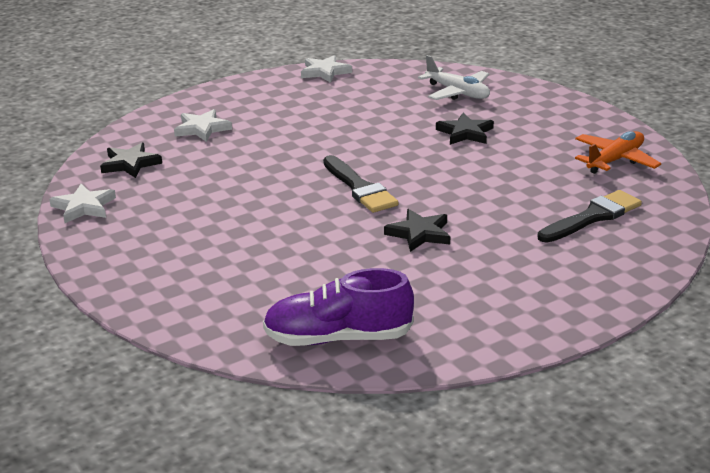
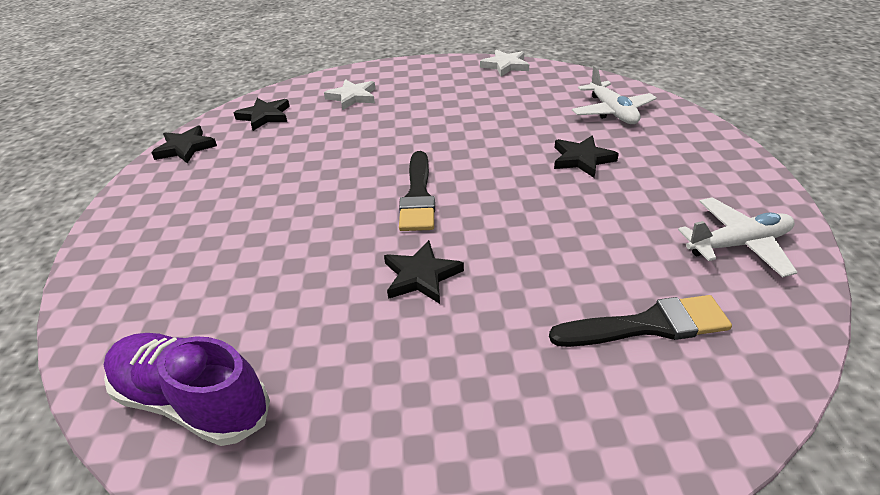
camera: 30 degrees right, 10 degrees up
white star [49,184,116,223] -> black star [151,126,217,163]
orange plane [575,131,661,174] -> white plane [678,197,797,277]

